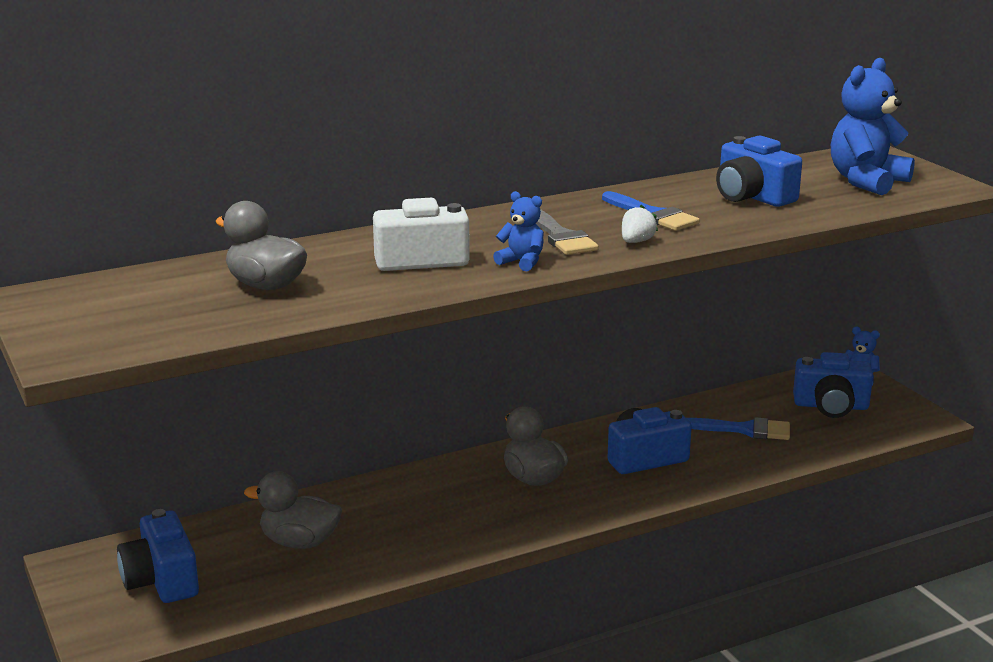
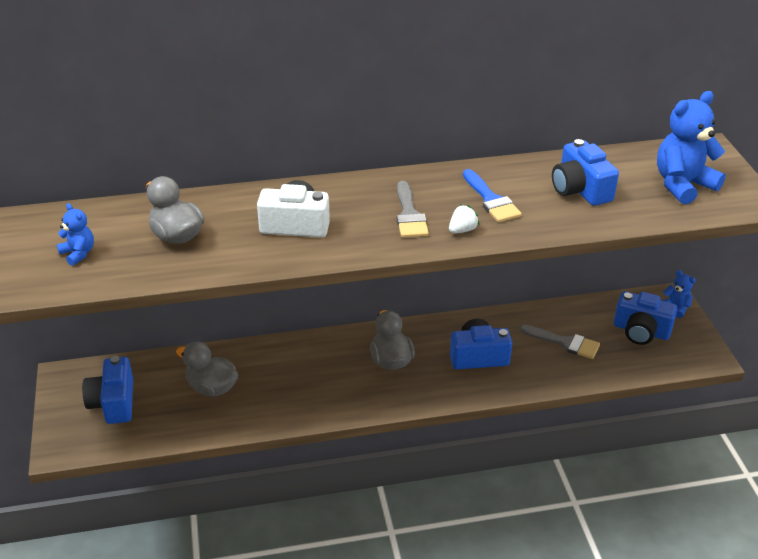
camera: 15 degrees right, 15 degrees up
blue teddy bear [493,191,544,271] -> blue teddy bear moved to [57,203,94,266]
blue brush [687,417,790,440] -> grey brush [520,325,600,359]

